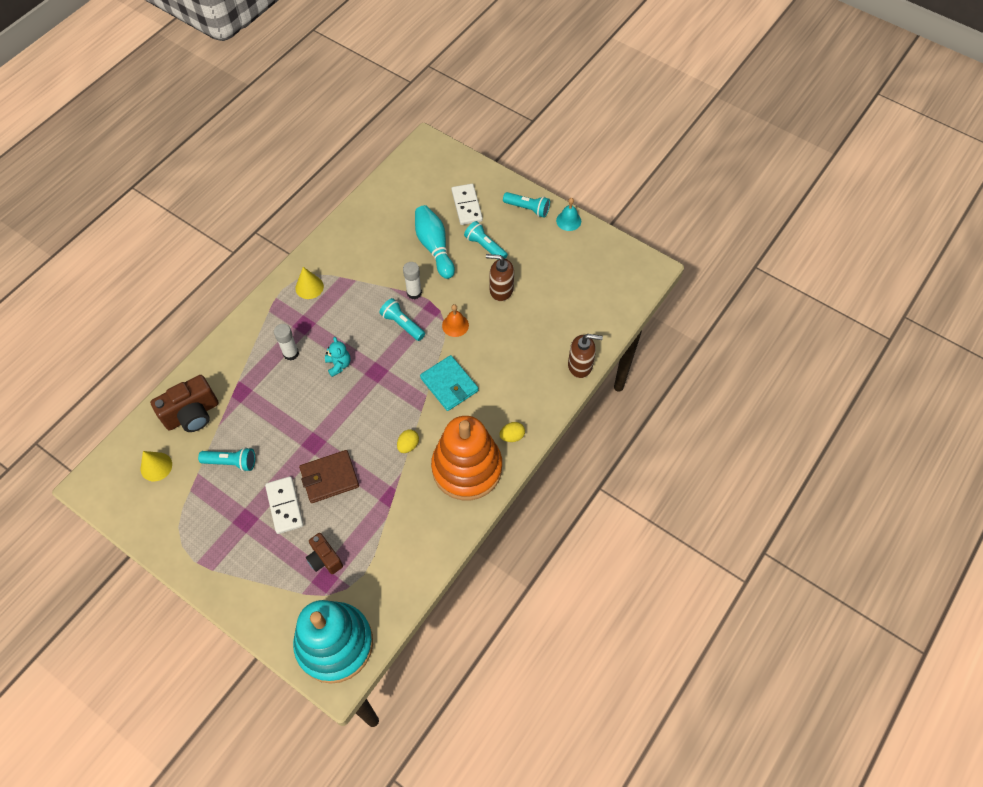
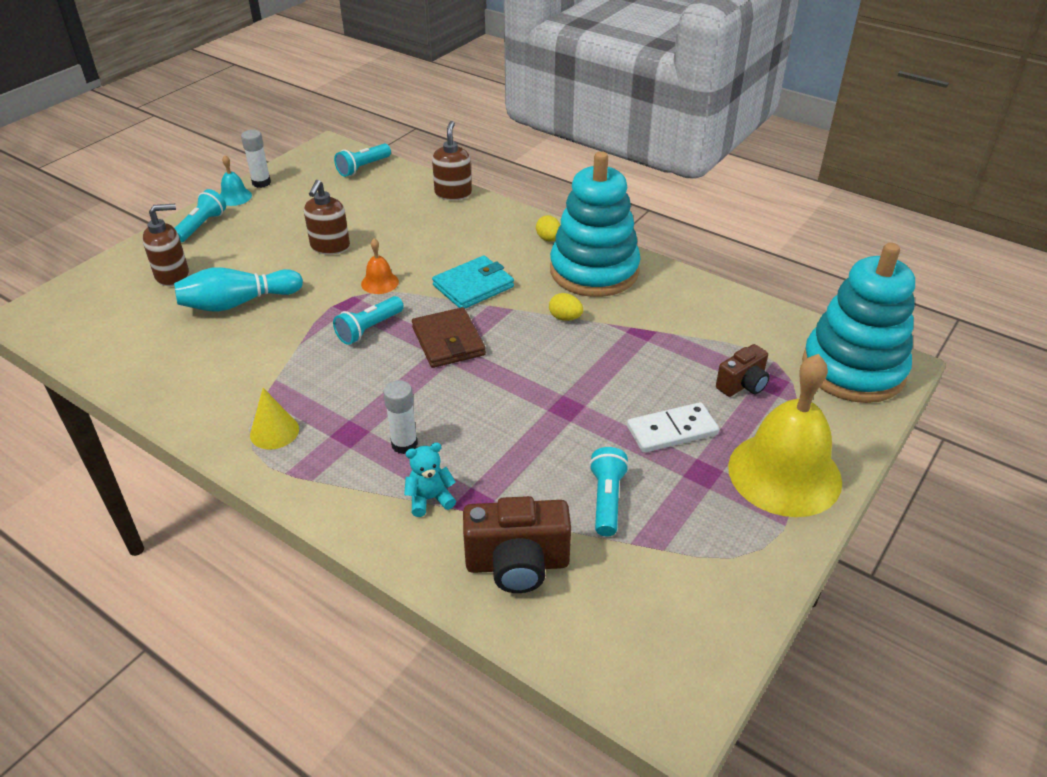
camera: 90 degrees left, 20 degrees down
yellow cone [141,451,172,481] -> none
brown camera [150,375,219,432] -> brown camera turned 120 degrees clockwise [463,496,571,593]
brown wallet [299,450,359,503] -> brown wallet moved to [412,307,486,368]
turquoise teddy bear [325,337,350,377] -> turquoise teddy bear moved to [404,443,456,517]
white glue stick [403,262,422,299] -> white glue stick moved to [241,130,271,188]
orange stacking toy [431,416,502,501] -> turquoise stacking toy [550,151,641,297]
white domino [451,184,483,225] -> brown soap dispenser [142,204,189,286]
turquoise flashlight [464,221,508,260] -> turquoise flashlight moved to [334,144,391,177]
none -> yellow bell [728,354,842,517]

